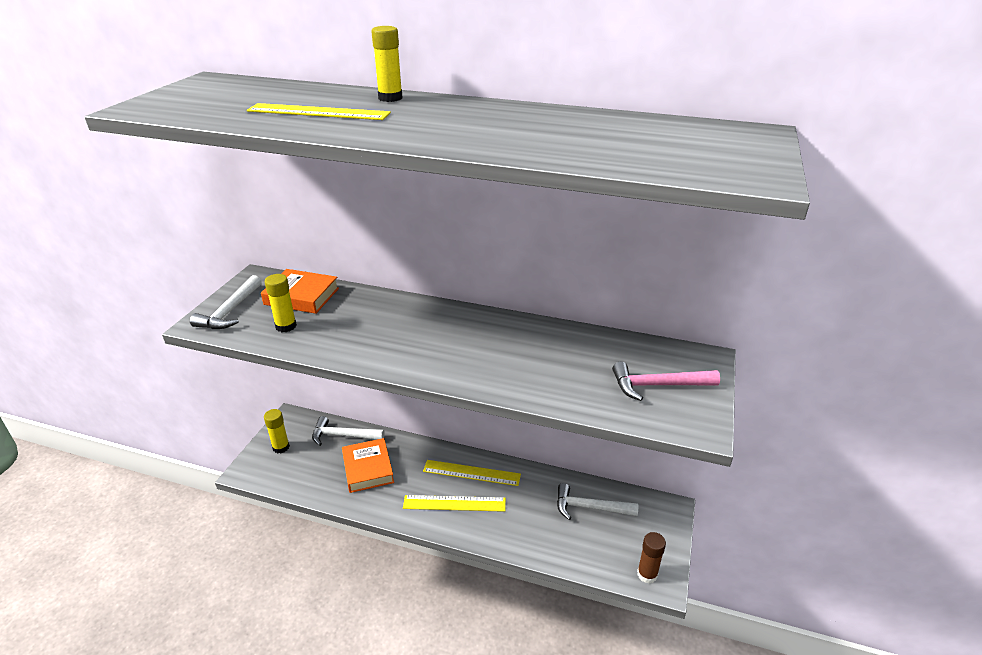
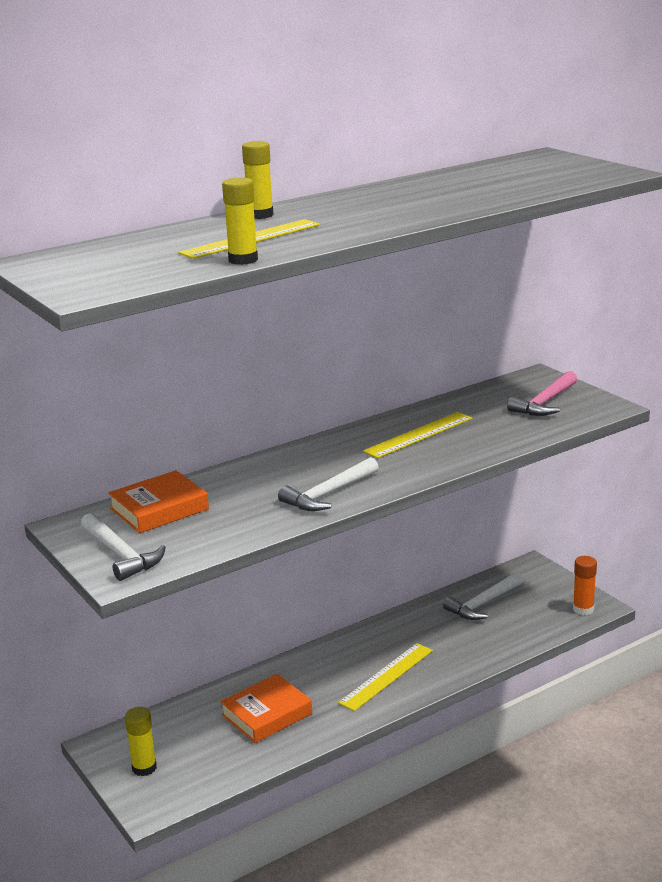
camera: 50 degrees left, 10 degrees down
yellow glue stick [265,274,297,332] -> yellow glue stick moved to [222,177,258,265]
white hammer [312,416,385,446] -> white hammer moved to [278,457,379,511]
orange book [342,438,394,493] -> orange book turned 60 degrees counterclockwise [220,674,312,743]
yellow ruler [423,460,521,486] -> yellow ruler moved to [363,412,473,458]
brown glue stick [637,532,666,584] -> orange glue stick [573,556,597,615]

